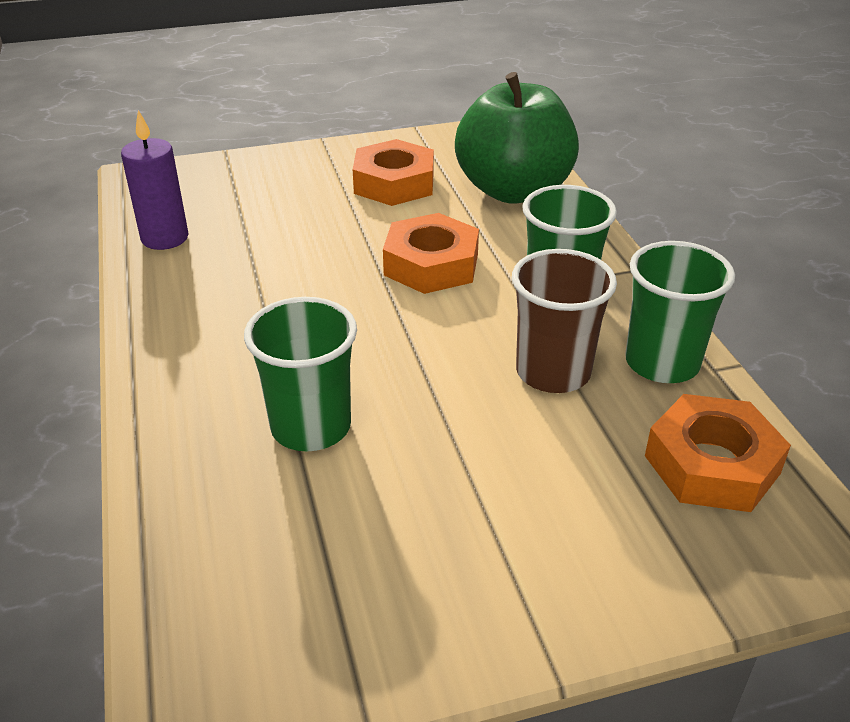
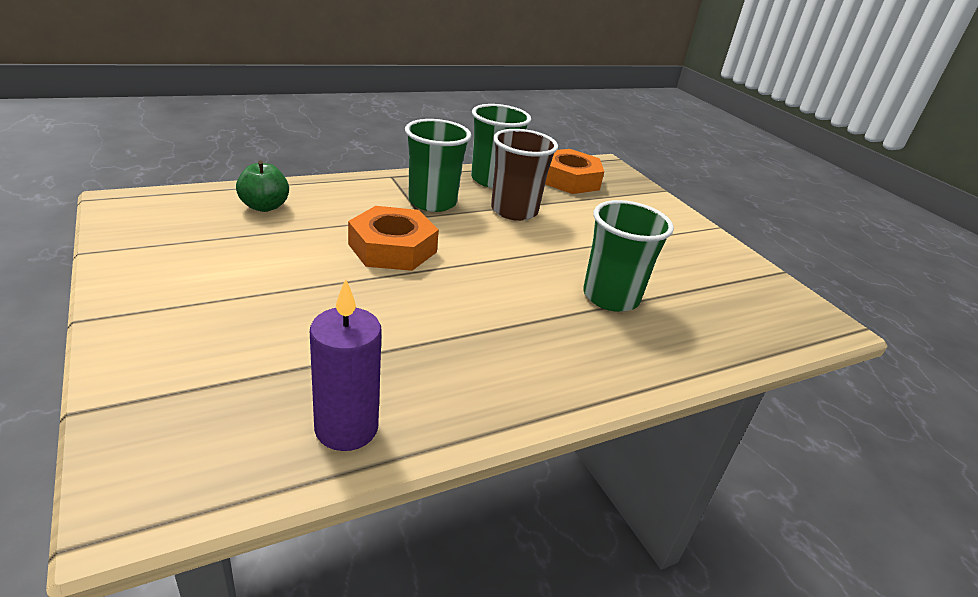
camera: 105 degrees left, 5 degrees down
orange nut [353,139,434,206] -> none
green apple [455,72,579,204] -> green apple [236,160,289,212], size x0.45

